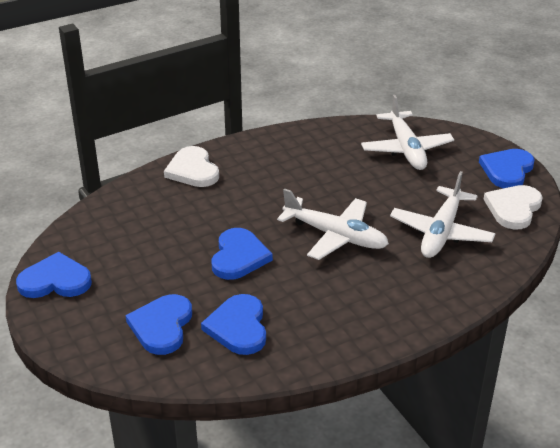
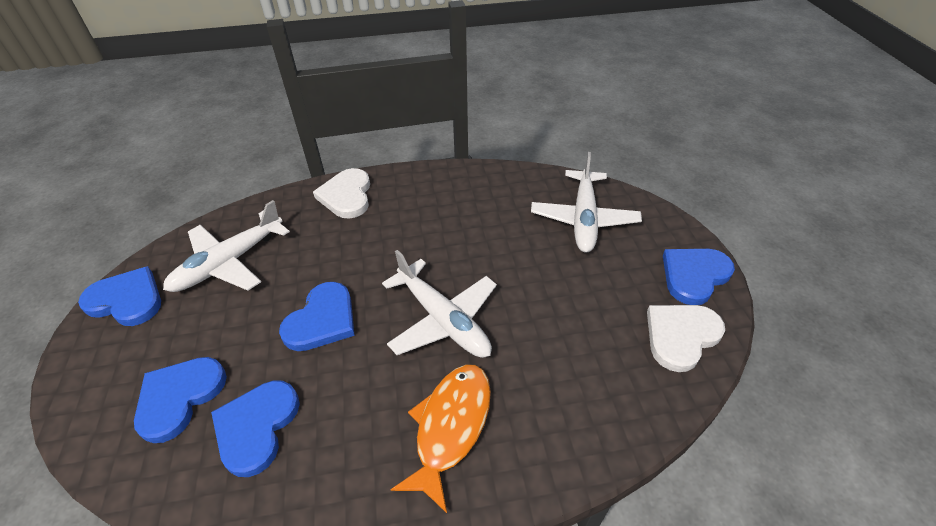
camera: 20 degrees right, 10 degrees up
white plane [390,171,496,258] -> white plane moved to [163,200,290,292]
none -> orange fish [390,364,491,513]

